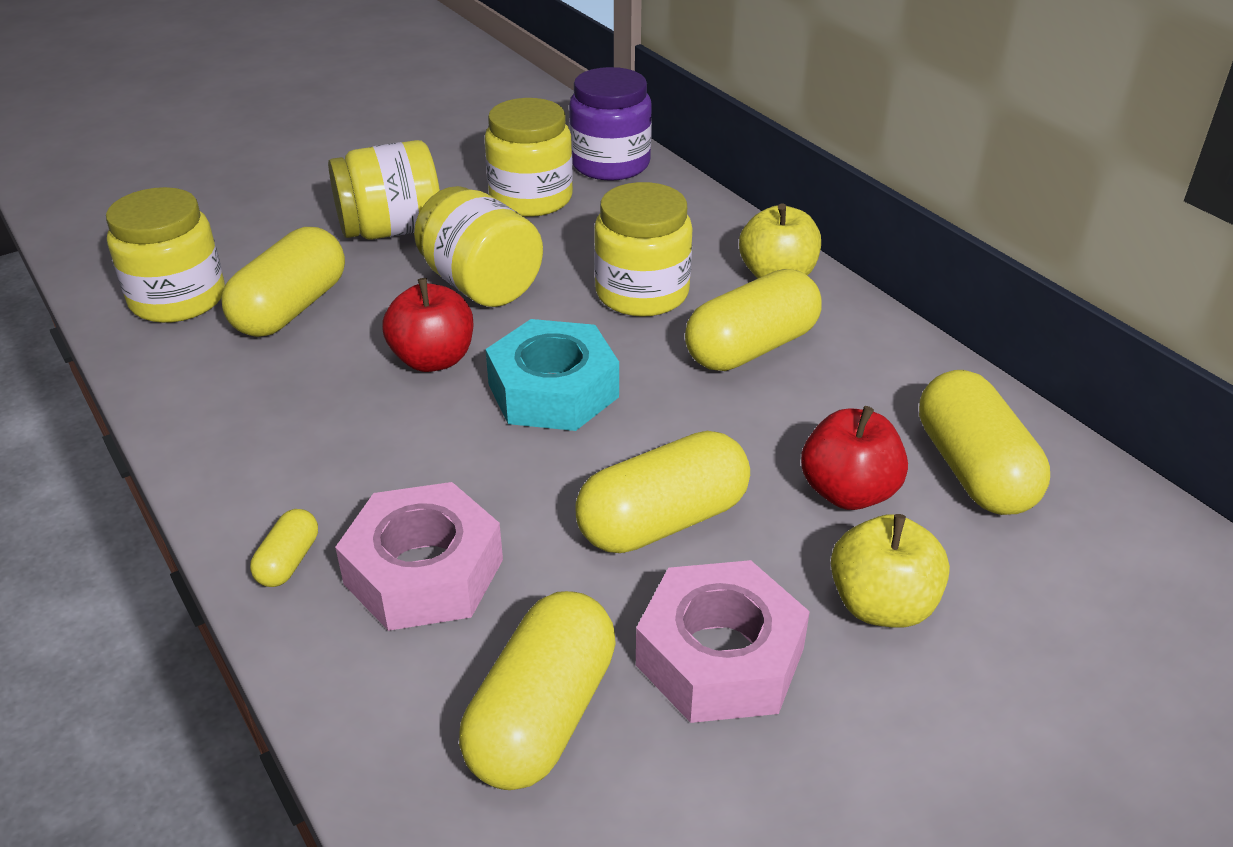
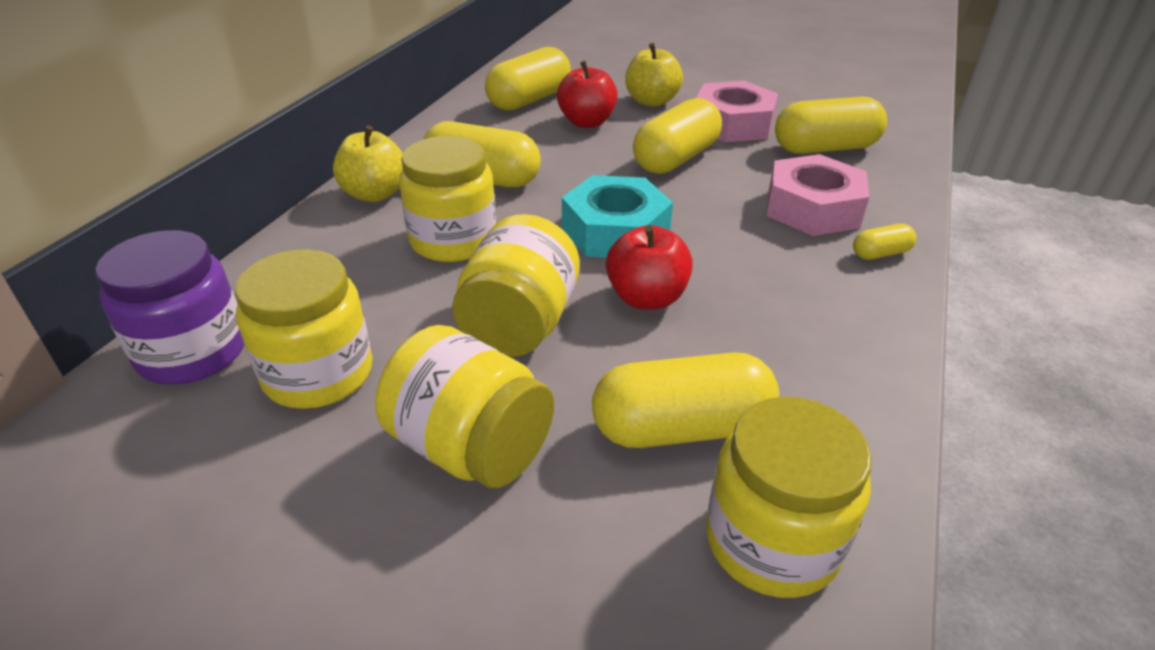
camera: 125 degrees left, 0 degrees up
yellow capsule [575,431,750,553] -> yellow capsule turned 75 degrees counterclockwise [633,98,722,174]

